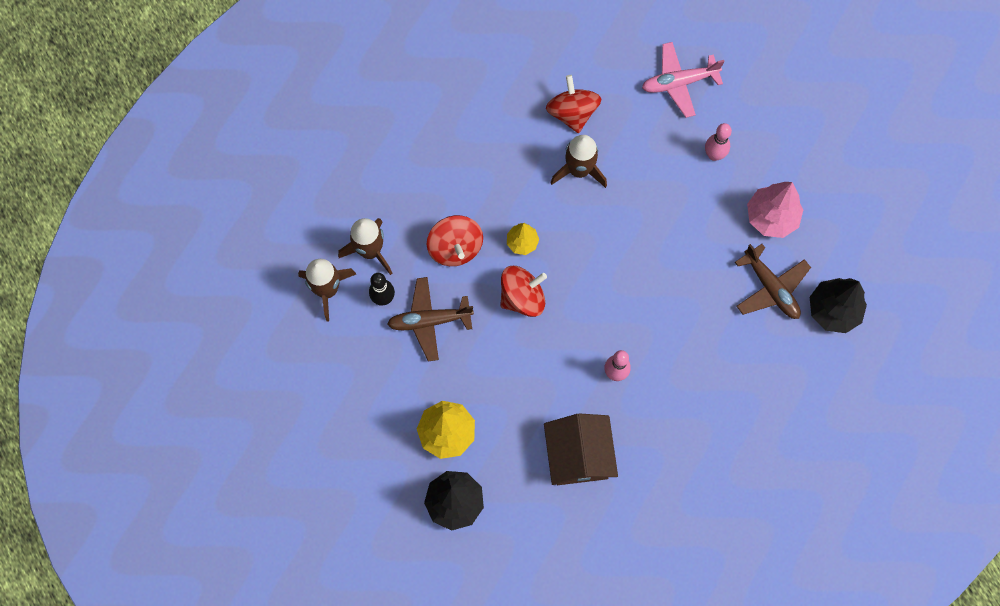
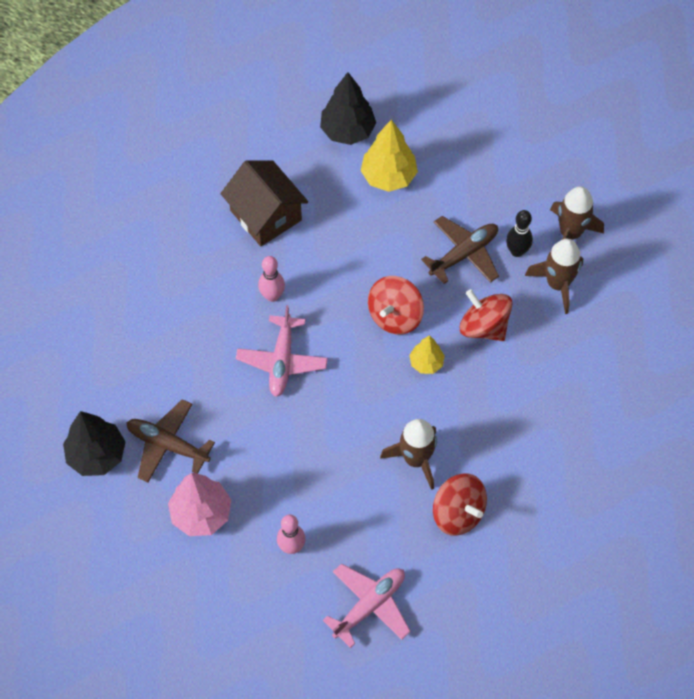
camera: 150 degrees right, 10 degrees down
none -> pink plane [236,305,328,397]

